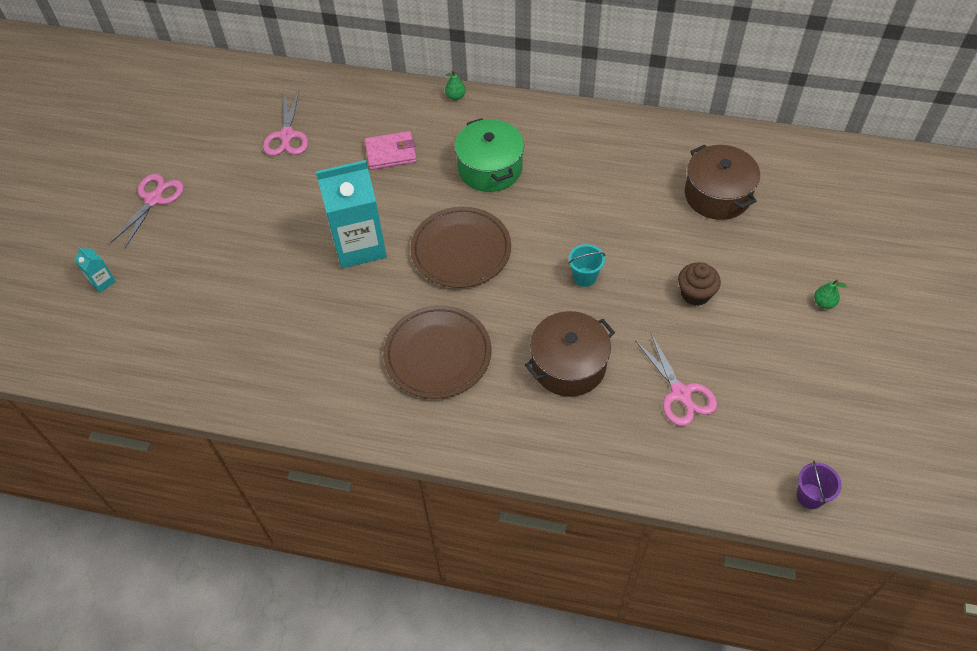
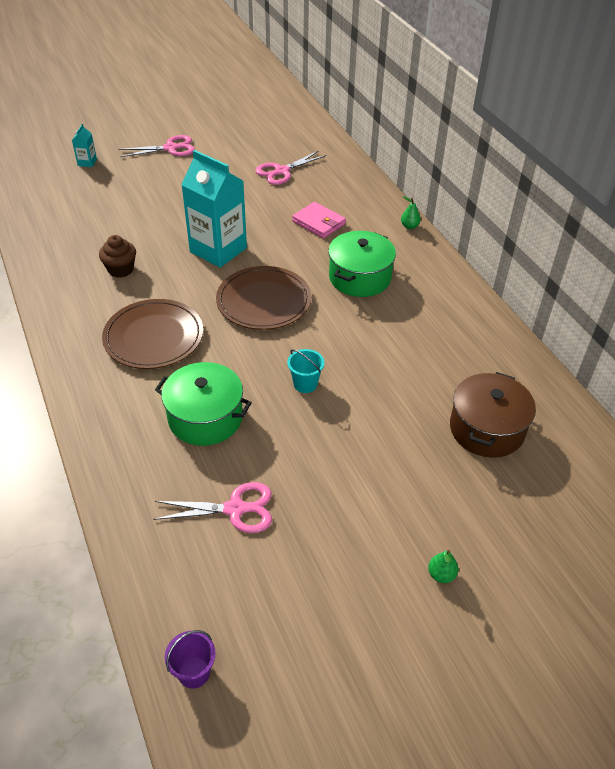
camera: 50 degrees right, 10 degrees down
brown pot [525,311,615,397] -> green pot [155,362,252,446]
pink scissors [635,334,717,426] -> pink scissors turned 120 degrees counterclockwise [153,482,272,533]
brown cupcake [678,263,721,306] -> brown cupcake moved to [99,235,136,278]

